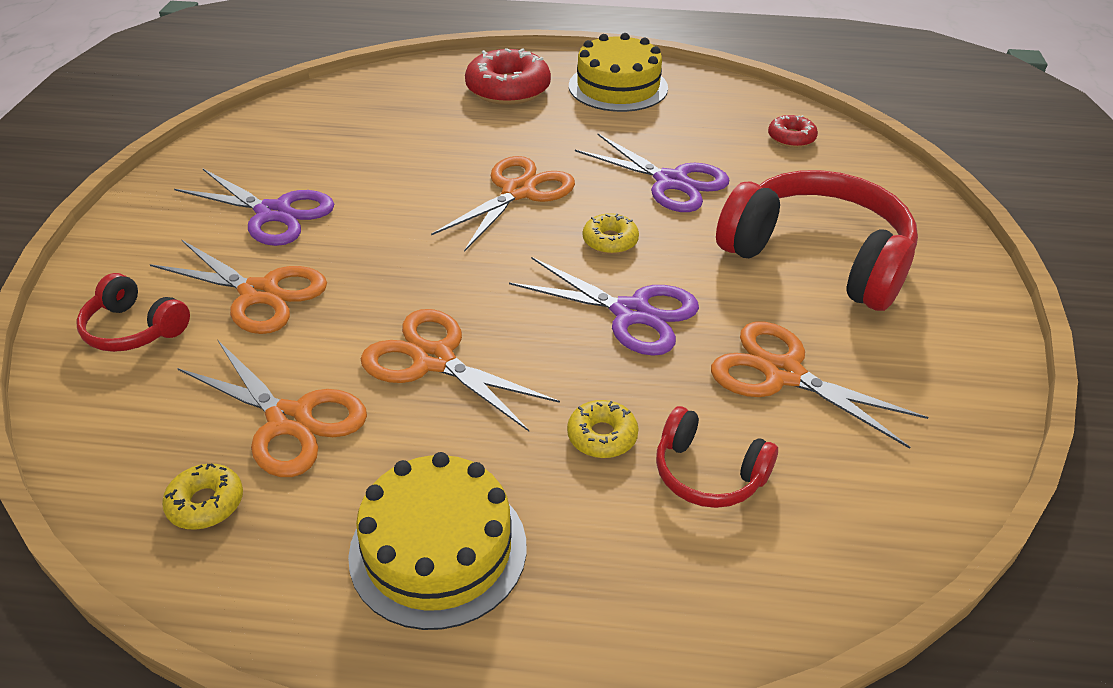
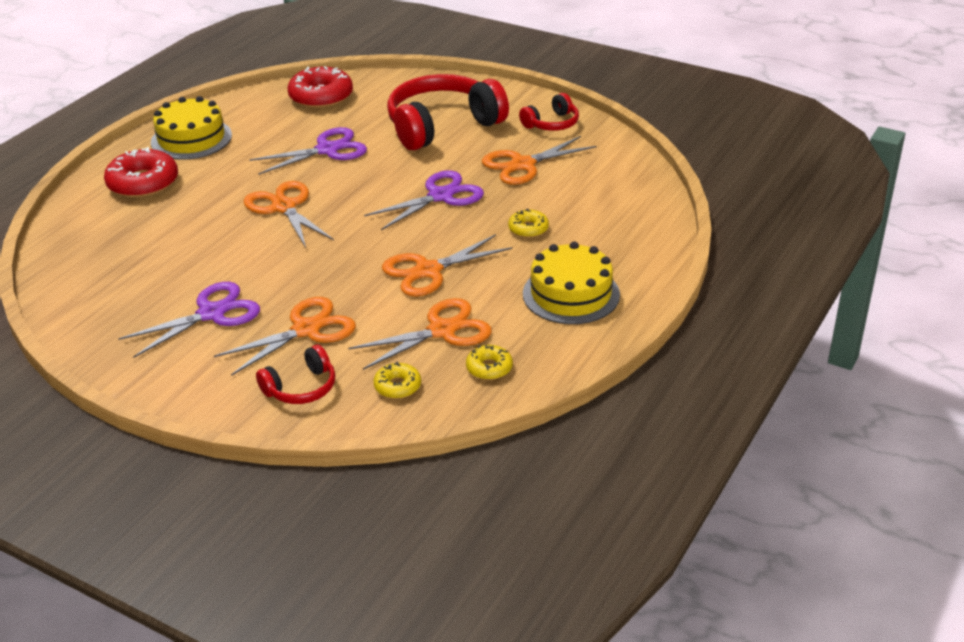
camera: 65 degrees left, 5 degrees down
yellow donut [583,213,639,254] -> yellow donut moved to [373,362,421,399]
red headphones [656,406,778,508] -> red headphones moved to [519,93,579,131]
red donut [768,115,818,148] -> red donut [288,66,353,108], size x1.90

